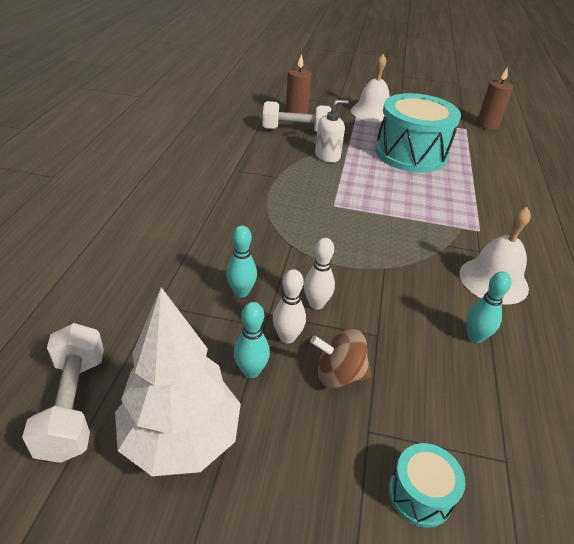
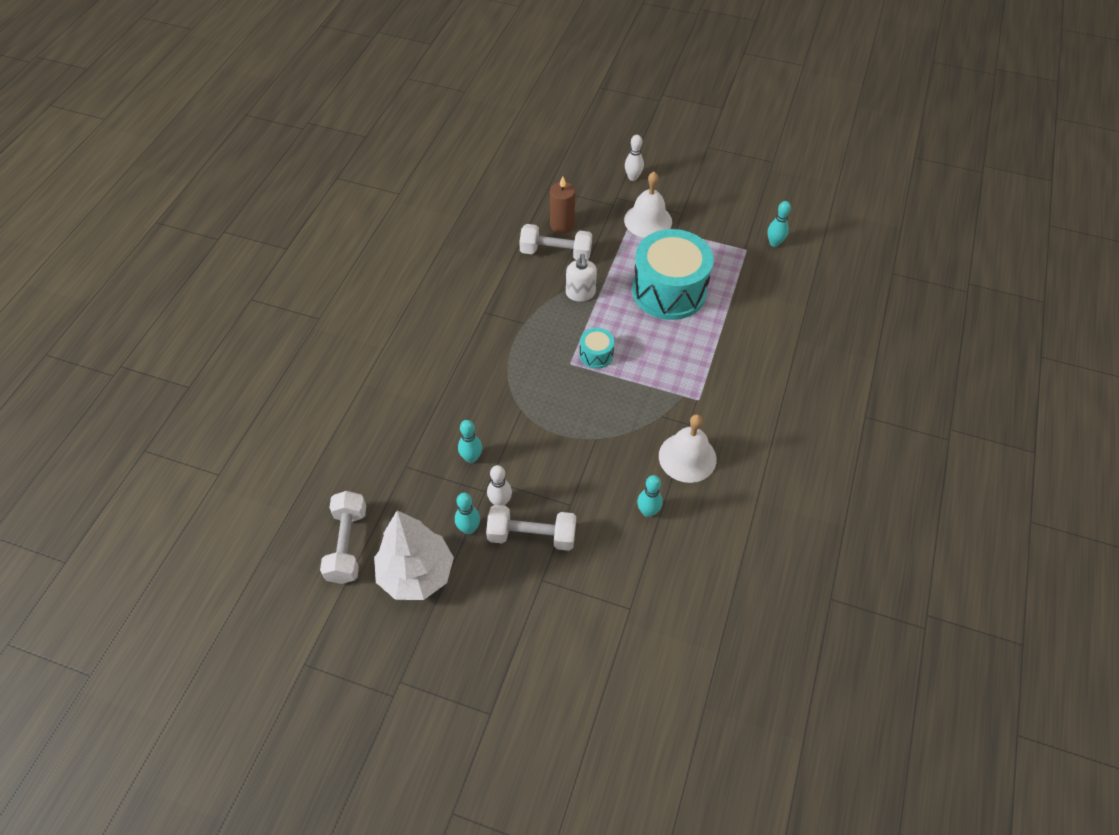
camera: 10 degrees right, 15 degrees up
white bowling pin [304,238,335,310] -> white bowling pin moved to [625,135,644,181]
brown spinning top [310,329,371,388] -> white dumbbell [486,505,576,551]
white soap dispenser [315,100,349,163] -> white soap dispenser turned 105 degrees clockwise [566,254,597,302]
turquoise drum [389,443,465,527] -> turquoise drum moved to [579,328,615,369]
brown candle [477,67,513,130] -> turquoise bowling pin [768,201,791,247]

